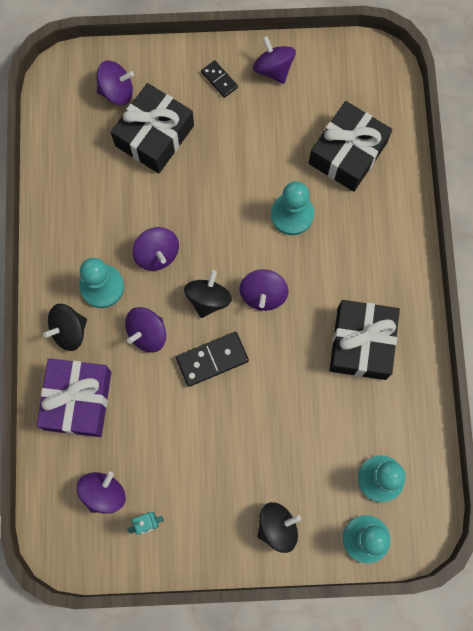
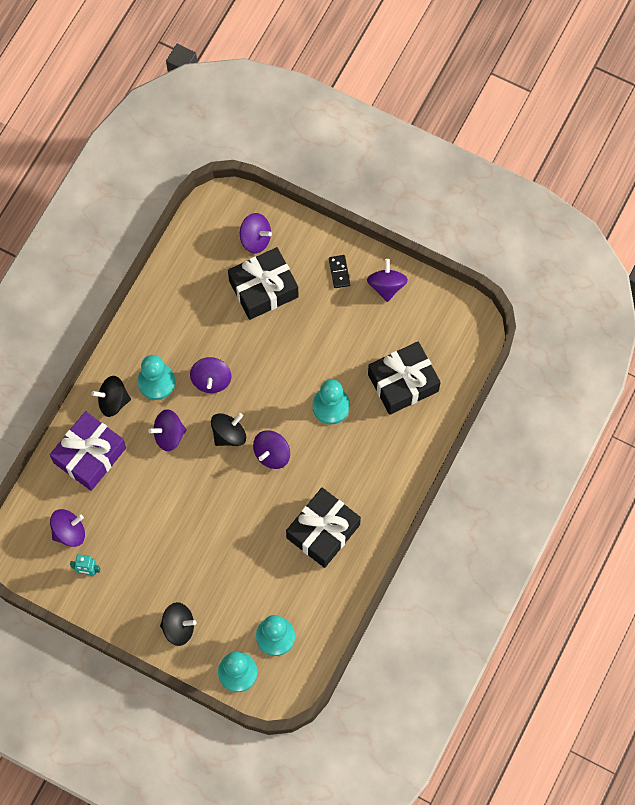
camera: 30 degrees right, 5 degrees down
black domino [176,332,249,387] -> none

